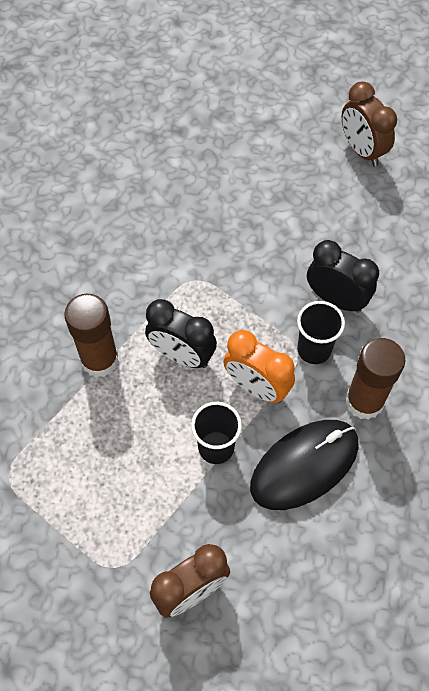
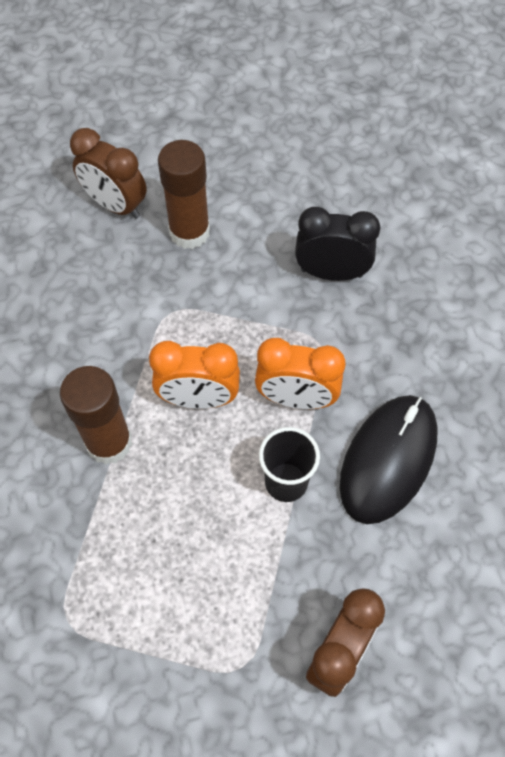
camera: 25 degrees left, 0 degrees up
black clock [145,299,217,368] -> orange clock [149,341,240,409]
black cup [297,301,345,364] -> none
brown clock [342,81,397,167] -> brown clock moved to [70,128,147,219]
brown glue stick [346,338,405,420] -> brown glue stick moved to [158,140,210,249]

